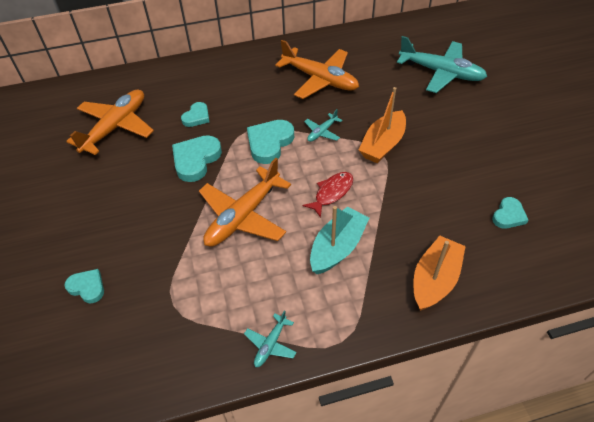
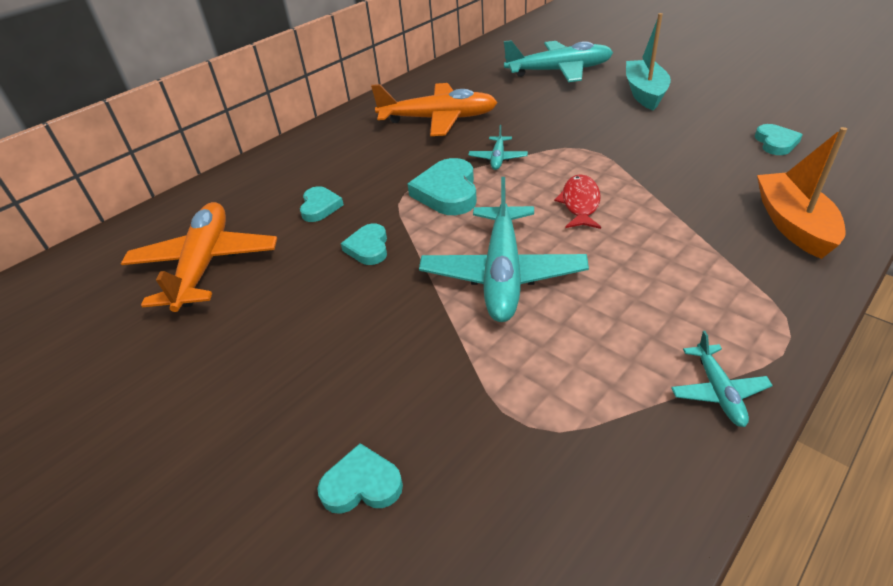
camera: 30 degrees left, 10 degrees down
turquoise heart [172,135,222,182] -> turquoise heart [341,224,387,265], size x0.61
orange plane [199,158,291,247] -> turquoise plane [419,177,589,322]
turquoise boat [310,206,369,274] -> turquoise boat moved to [626,13,671,110]
orange boat [359,87,406,163] -> none

